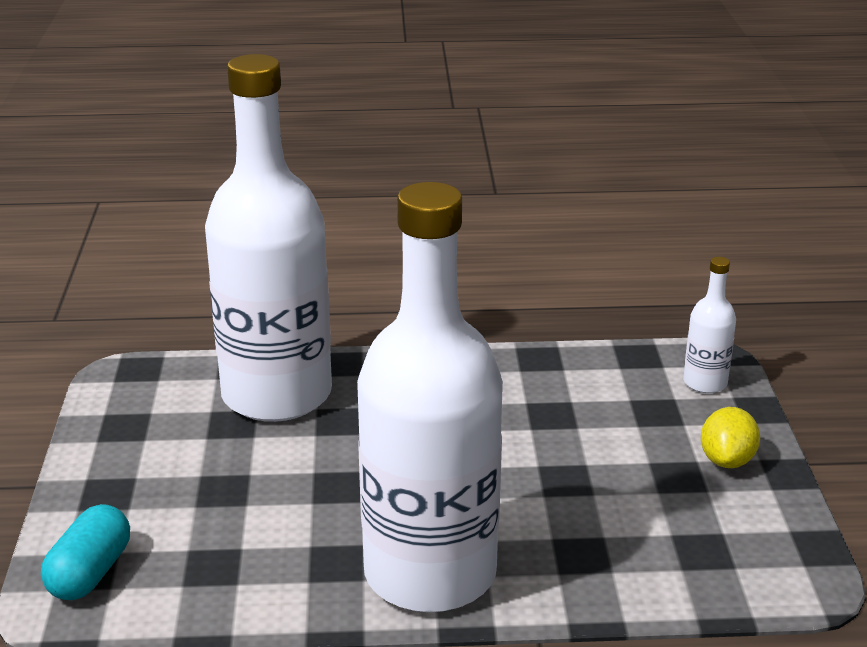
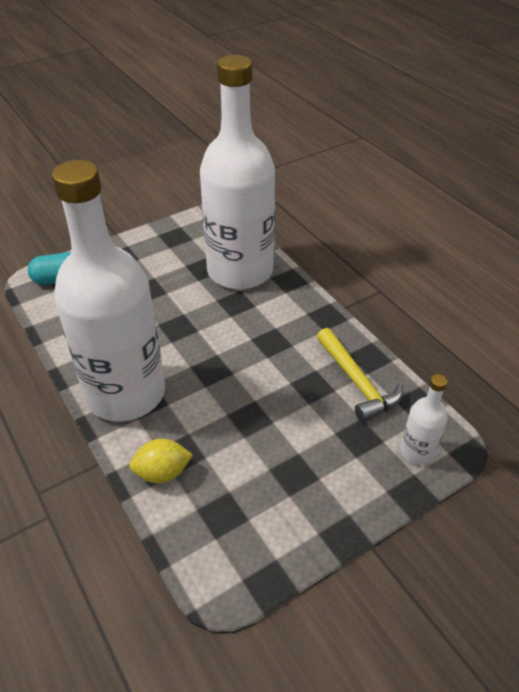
camera: 60 degrees right, 15 degrees up
yellow lemon [701,407,760,468] -> yellow lemon moved to [129,439,193,483]
none -> yellow hammer [317,328,403,422]

